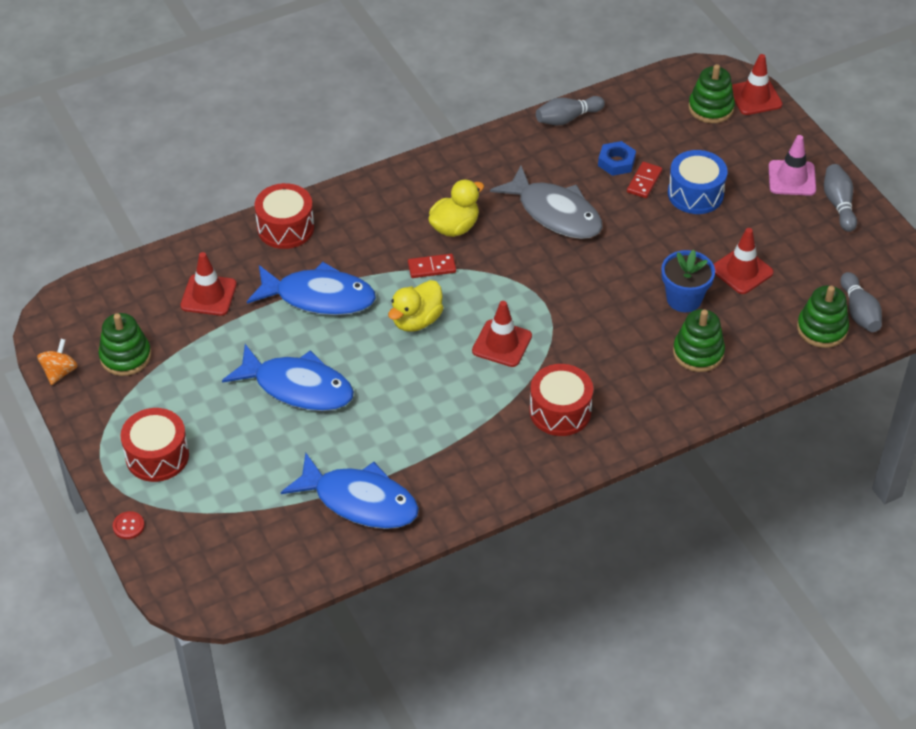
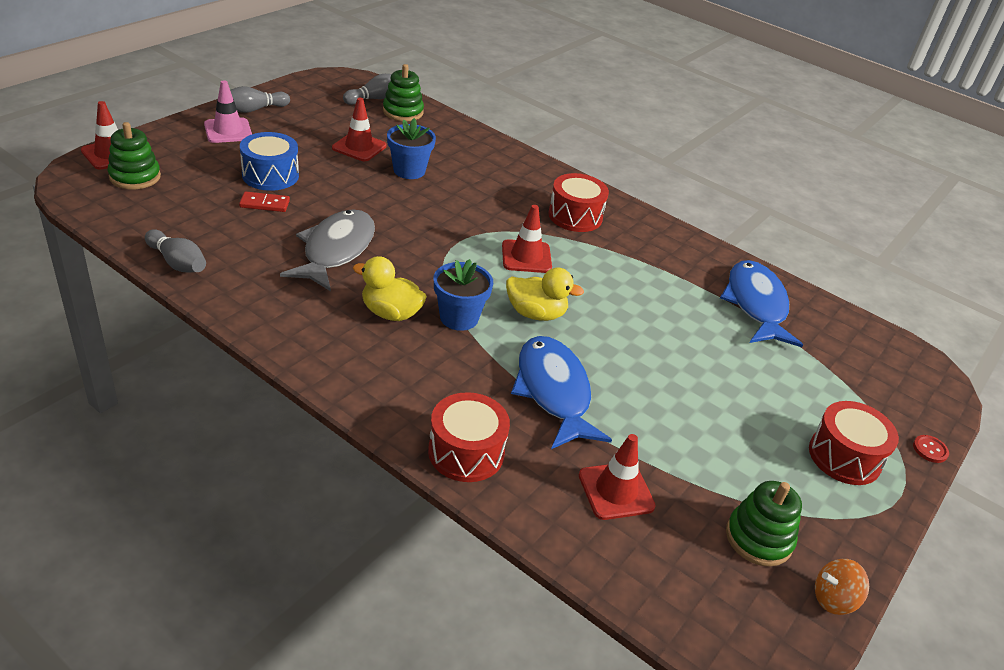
camera: 120 degrees left, 10 degrees down
blue fish [222,344,354,411] -> none
red domino [408,254,456,278] -> blue flower pot [434,259,494,331]
blue nut [598,141,636,176] -> none
green stacking toy [673,309,725,372] -> none

